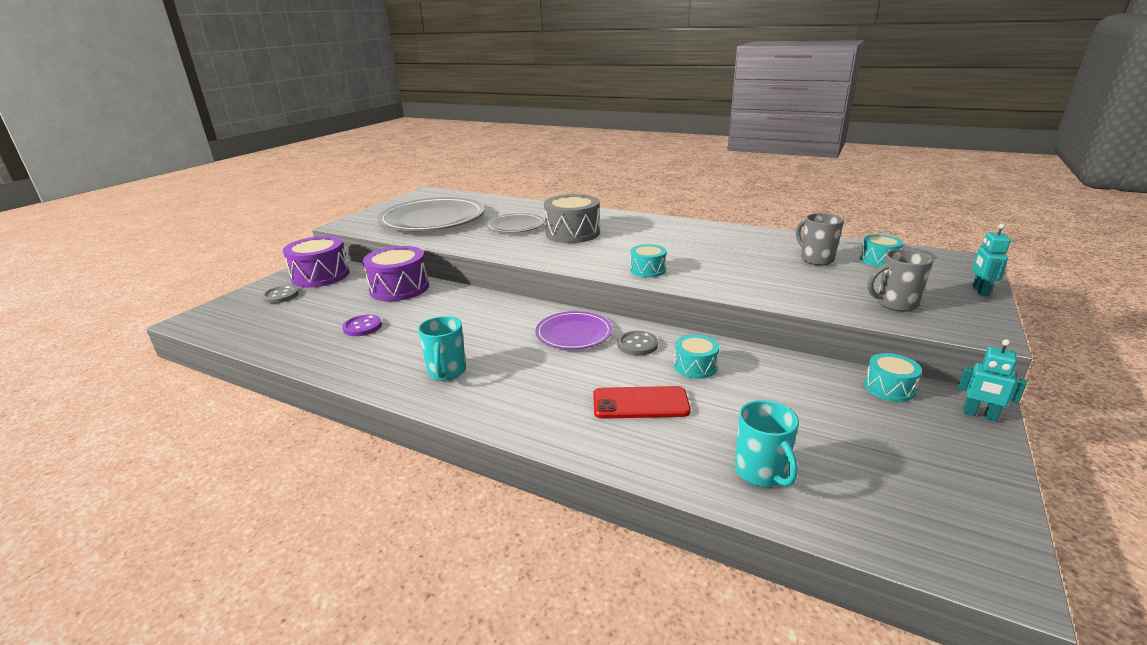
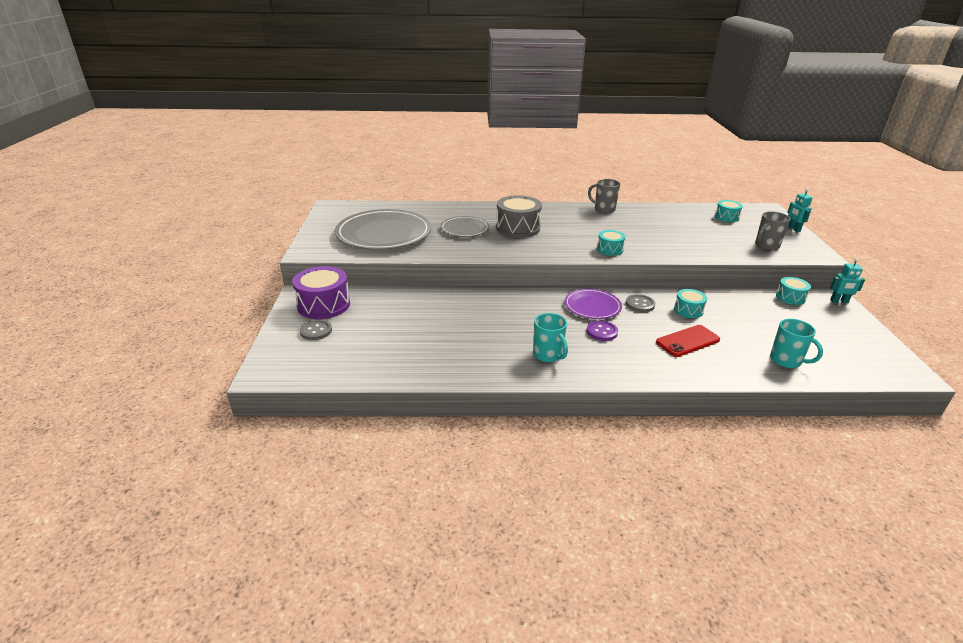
camera: 30 degrees left, 5 degrees up
purple button [342,315,382,336] -> purple button moved to [587,320,618,341]
purple drum [363,246,429,301] -> none
grey mug [796,213,844,266] -> grey mug moved to [588,179,620,213]

